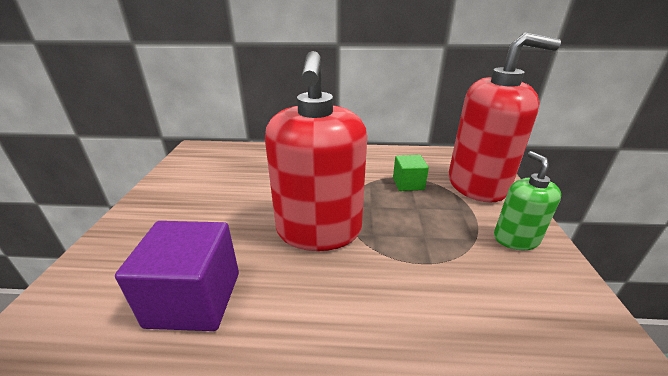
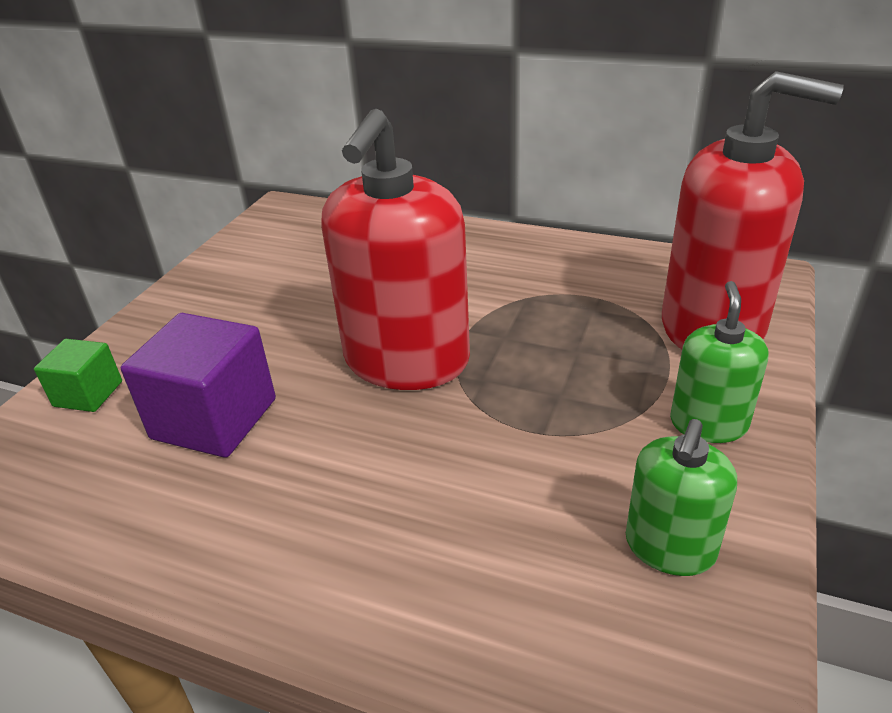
camera: 20 degrees right, 5 degrees up
green cube [393,155,429,191] -> green cube moved to [34,339,122,412]
none -> green soap dispenser [626,419,737,576]

